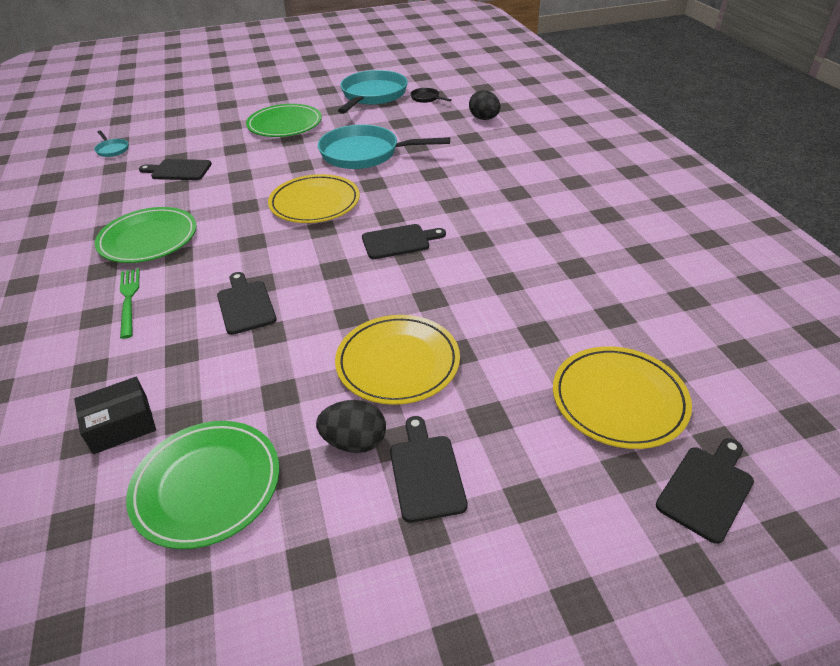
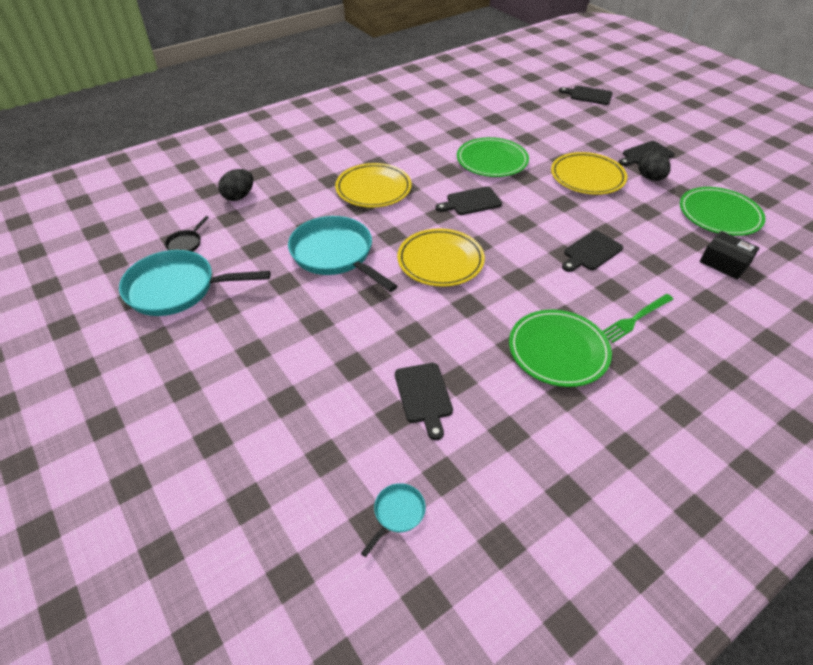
camera: 110 degrees left, 5 degrees up
green plate [246,104,322,137] -> green plate moved to [457,137,529,177]
turquoise pan [318,124,450,169] -> turquoise pan turned 150 degrees clockwise [288,216,398,292]
black cutting board [362,224,446,259] -> black cutting board turned 75 degrees counterclockwise [436,186,502,215]
yellow plate [553,346,692,449] -> yellow plate moved to [335,163,412,207]

